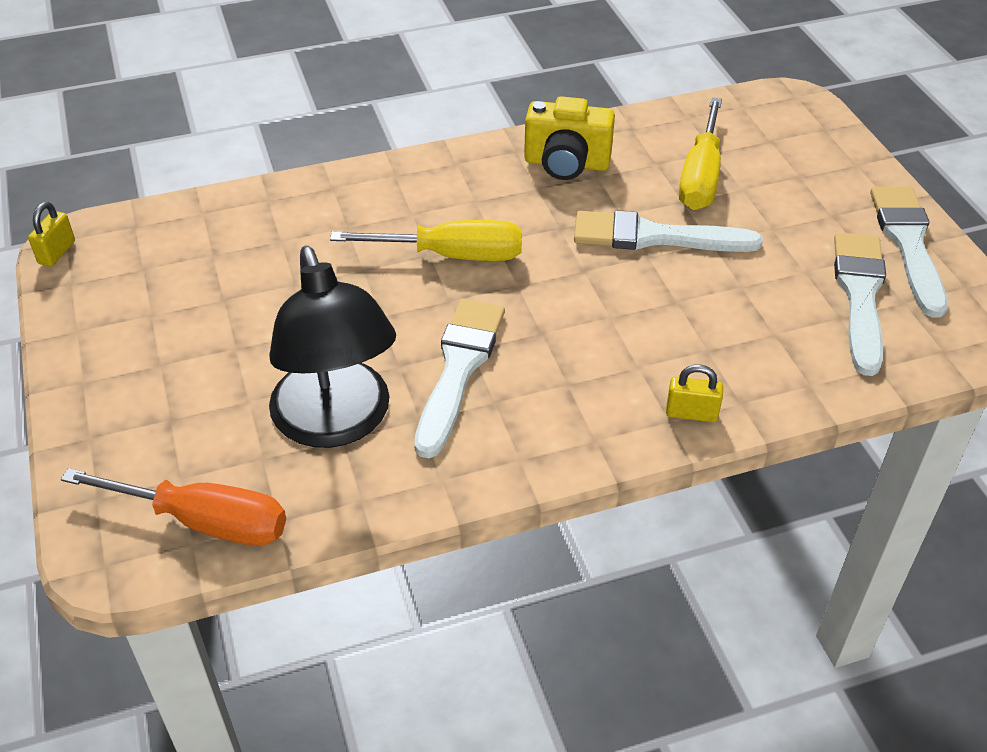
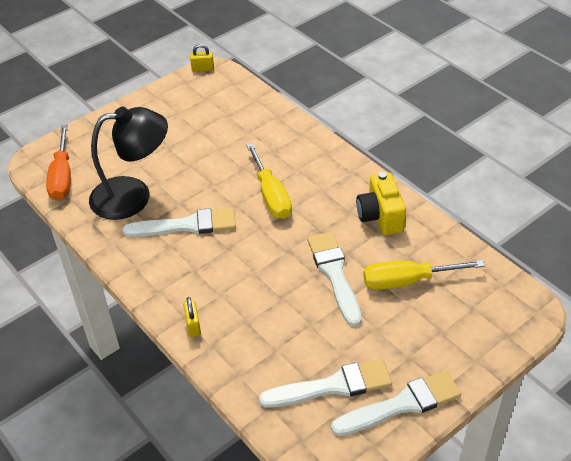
camera: 70 degrees right, 0 degrees up
black lamp [269,246,396,448] -> black lamp turned 150 degrees counterclockwise [89,107,168,220]

